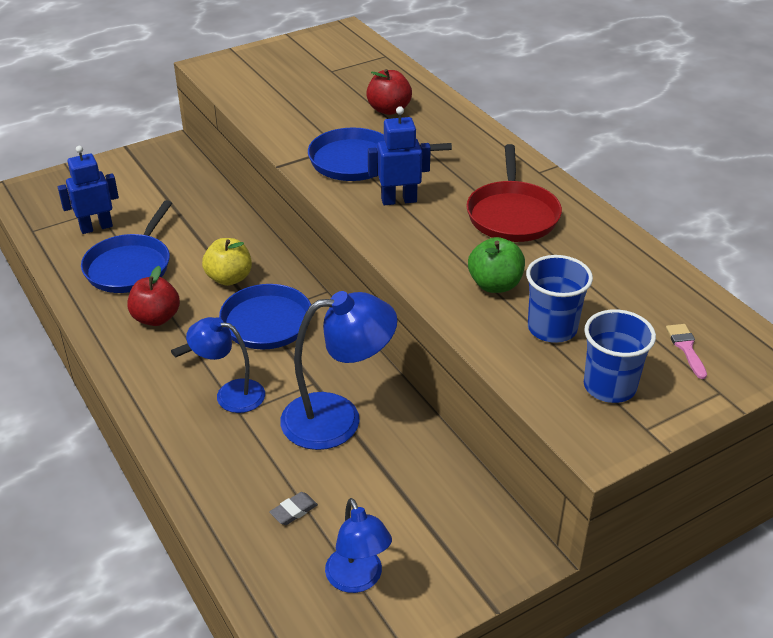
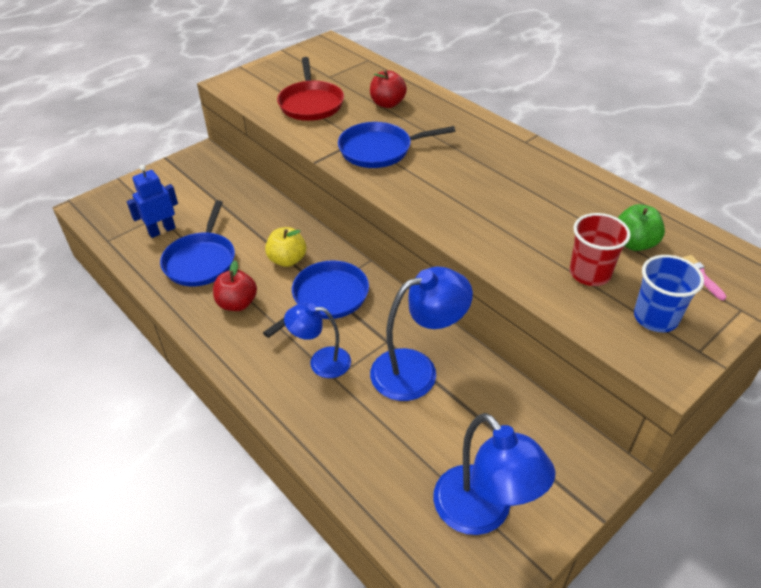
camera: 10 degrees left, 5 degrees up
grey eraser [269,492,318,525] -> none
blue lamp [325,498,392,593] -> blue lamp [433,413,555,535], size x1.60
blue robot [368,106,431,205] -> none
red pan [466,144,562,242] -> red pan moved to [277,57,344,121]
green apple [468,237,525,293] -> green apple moved to [618,204,665,251]
blue cup [526,255,593,343] -> red cup [570,213,631,286]

